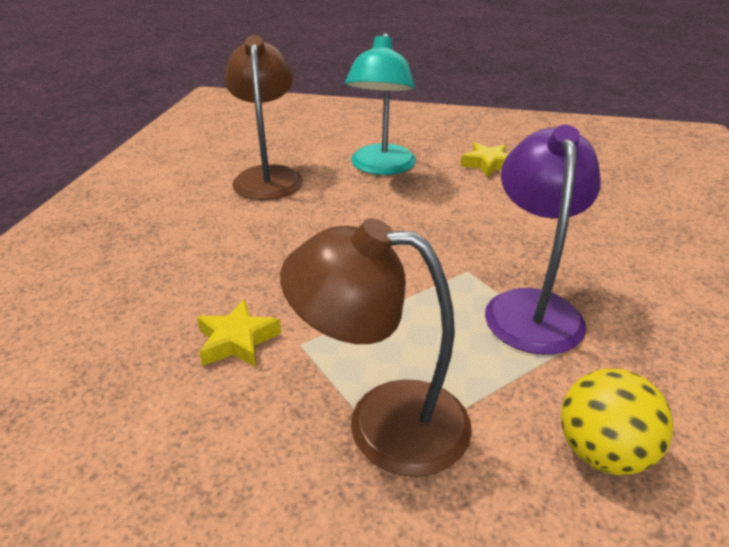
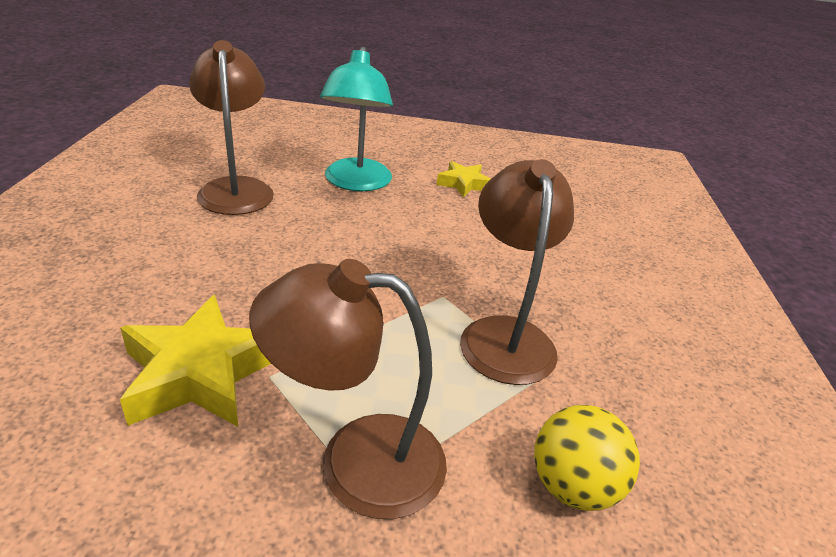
camera: 10 degrees left, 0 degrees up
yellow star [197,299,281,367] -> yellow star [120,295,271,427], size x1.75
purple lamp [485,125,601,355] -> brown lamp [460,159,574,385]

